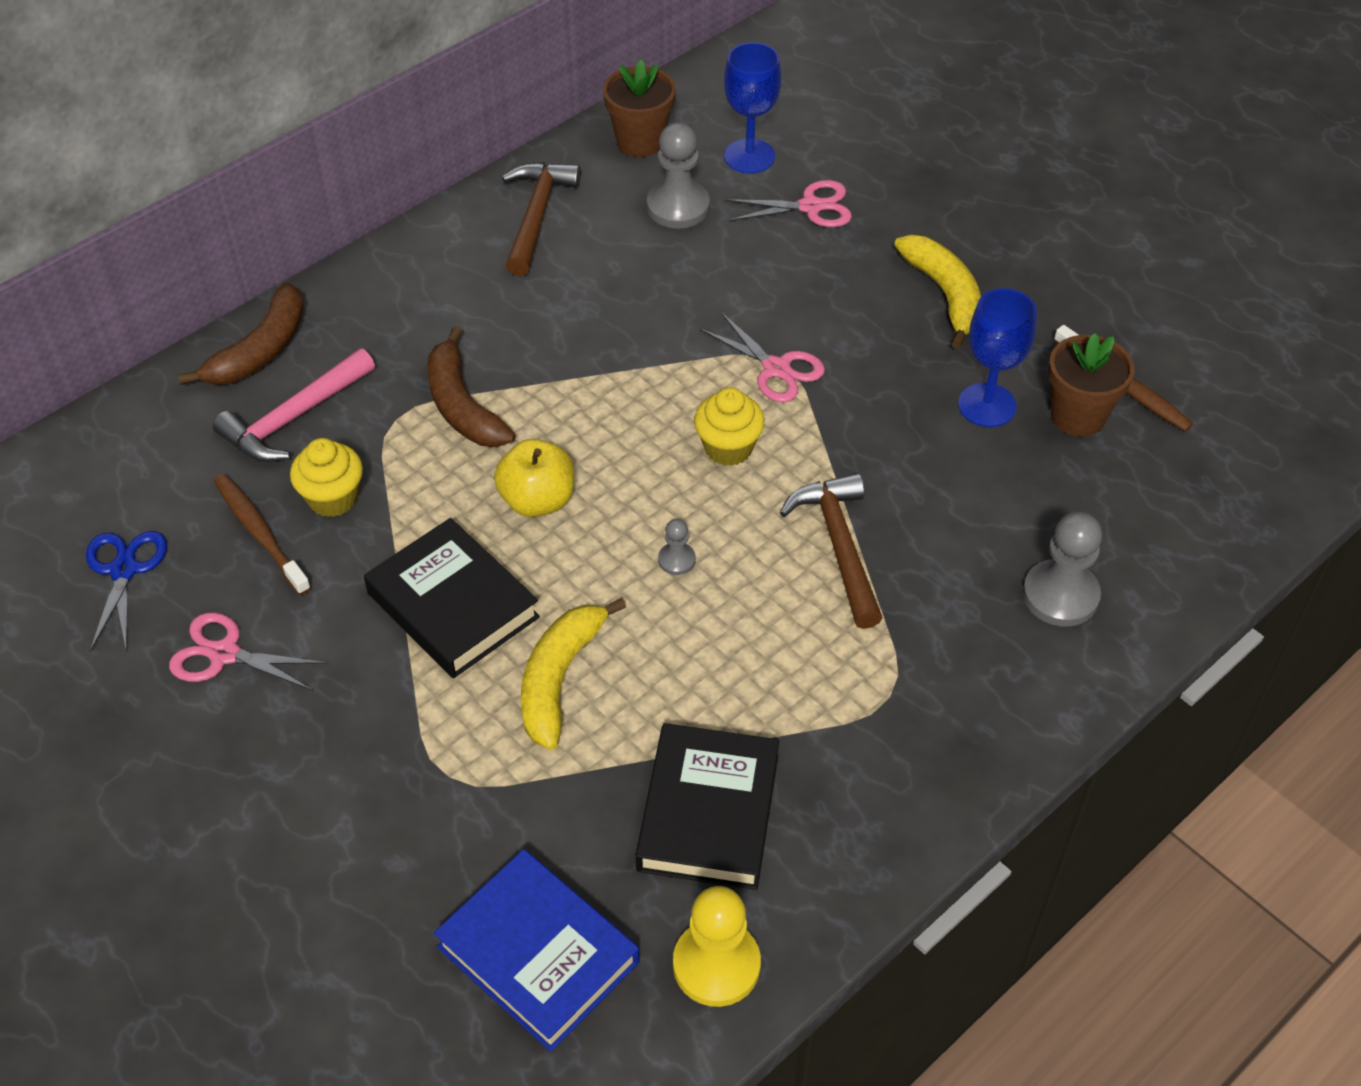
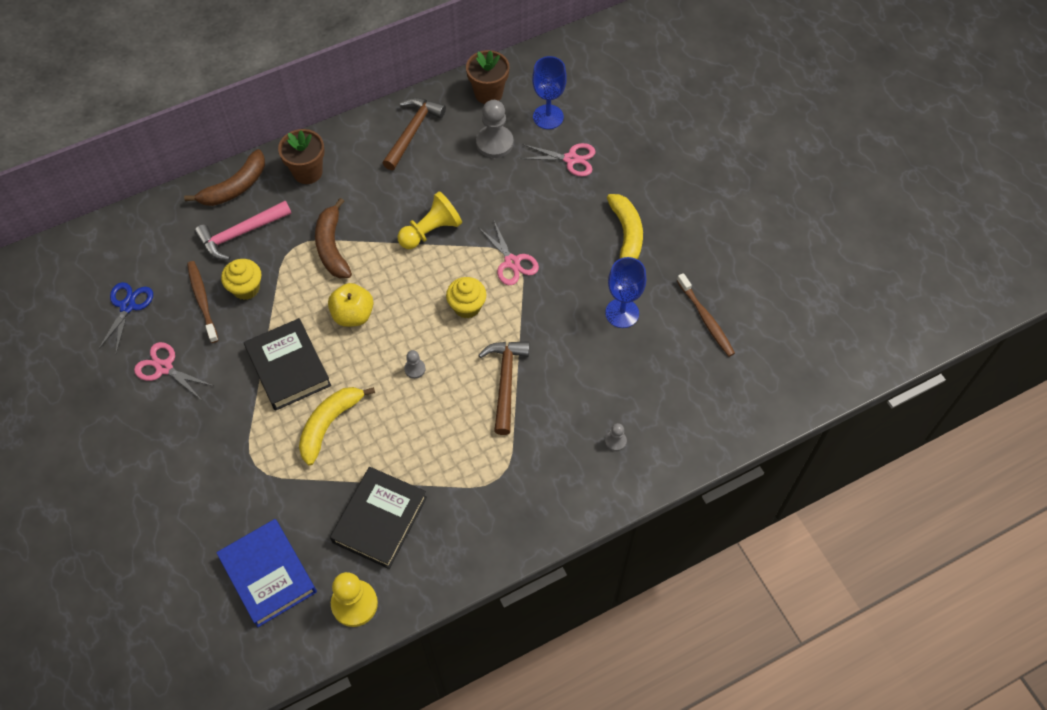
camera: 15 degrees right, 10 degrees up
grey pawn [1023,512,1102,627] -> grey pawn [605,423,627,451], size x0.50
brown flower pot [1048,333,1134,437] -> brown flower pot moved to [278,129,325,184]
none -> yellow pawn [397,191,462,249]

